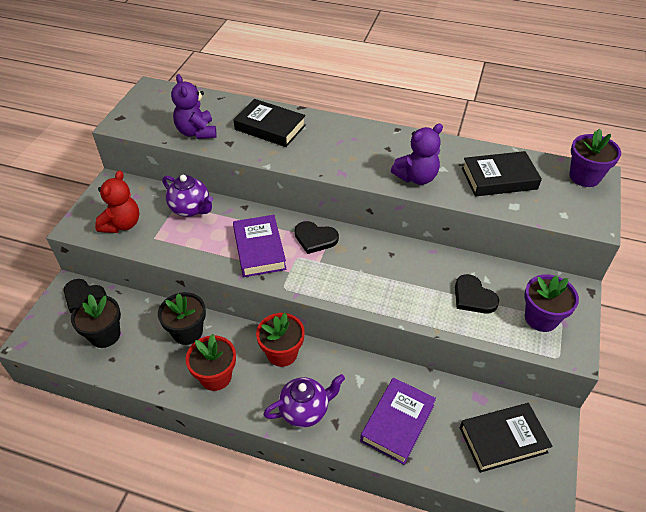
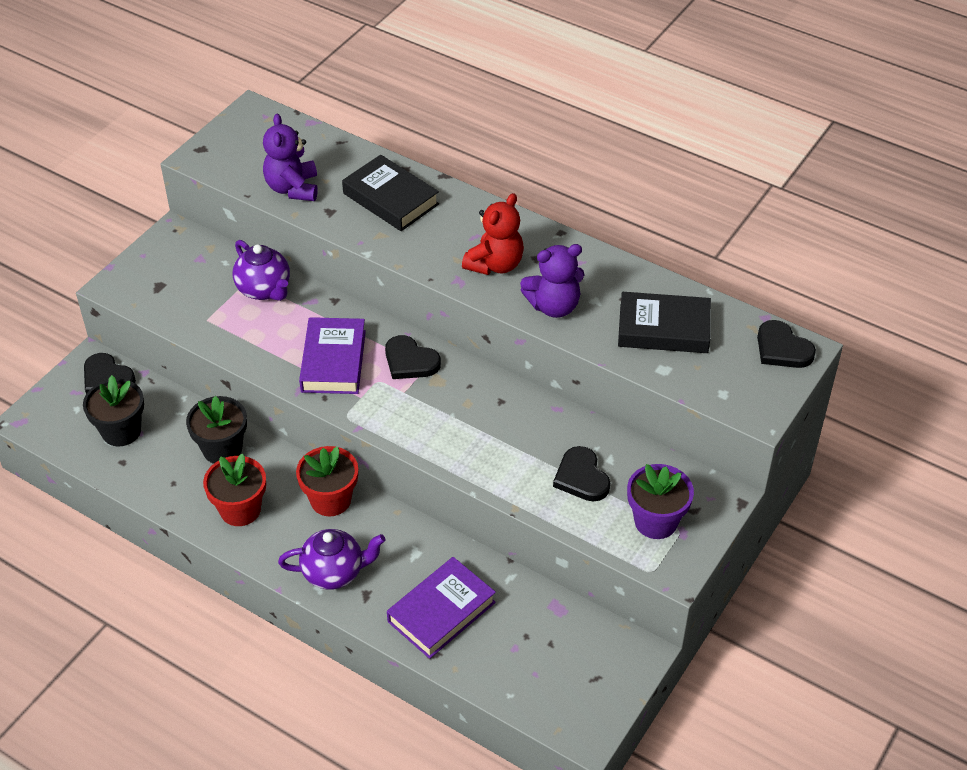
camera: 15 degrees right, 0 degrees up
red teddy bear [95,170,139,233] -> red teddy bear moved to [462,193,524,275]
black book [460,403,553,473] -> none
purple flower pot [569,129,621,187] -> black heart [757,320,816,368]

